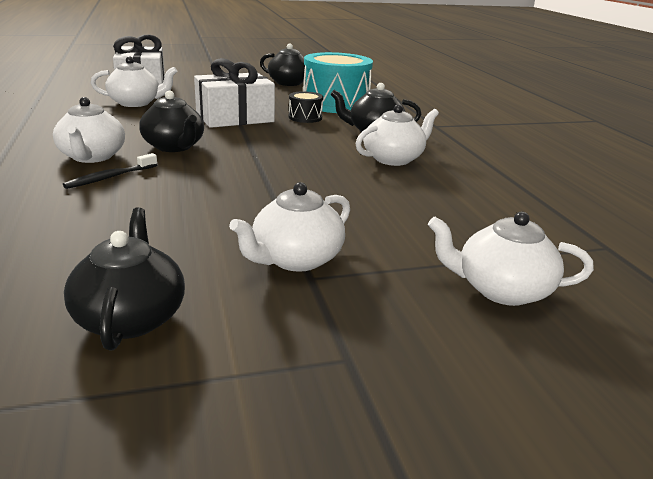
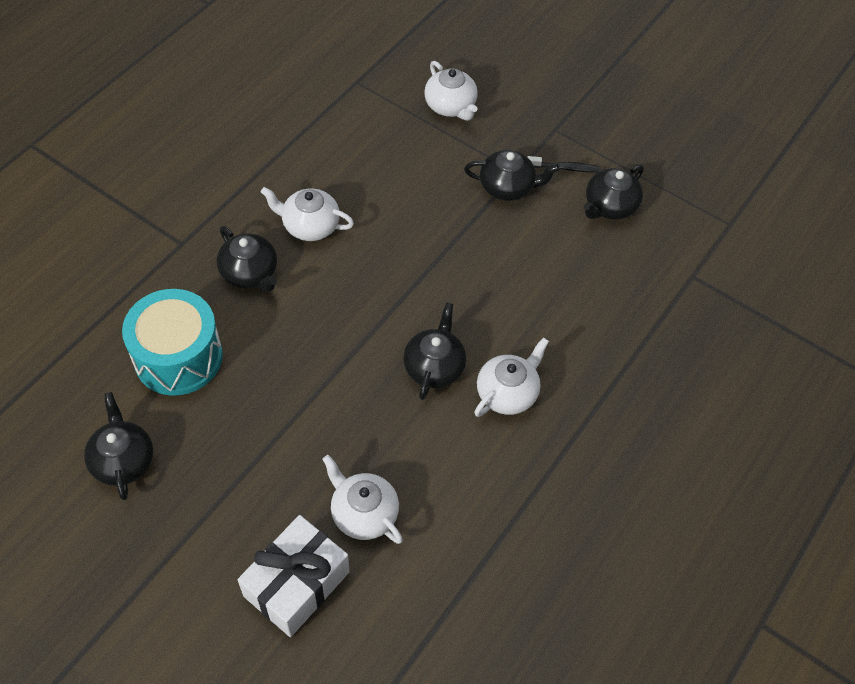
camera: 130 degrees left, 30 degrees up
black toothbrush [63,153,157,189] -> black toothbrush moved to [527,156,601,172]
white gift [194,58,275,128] -> none
white teapot [229,182,350,272] -> black teapot [464,150,560,201]
black drum [289,91,323,123] -> none

